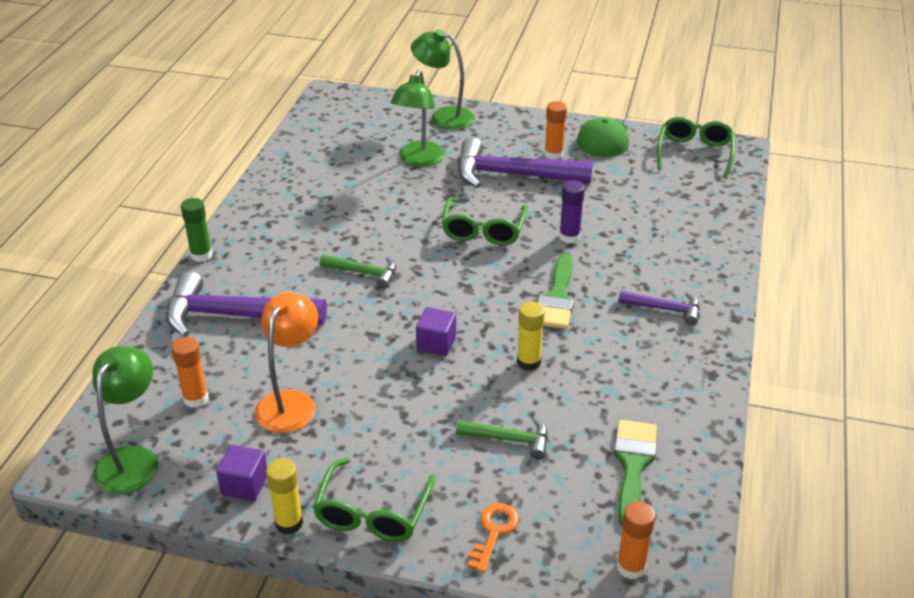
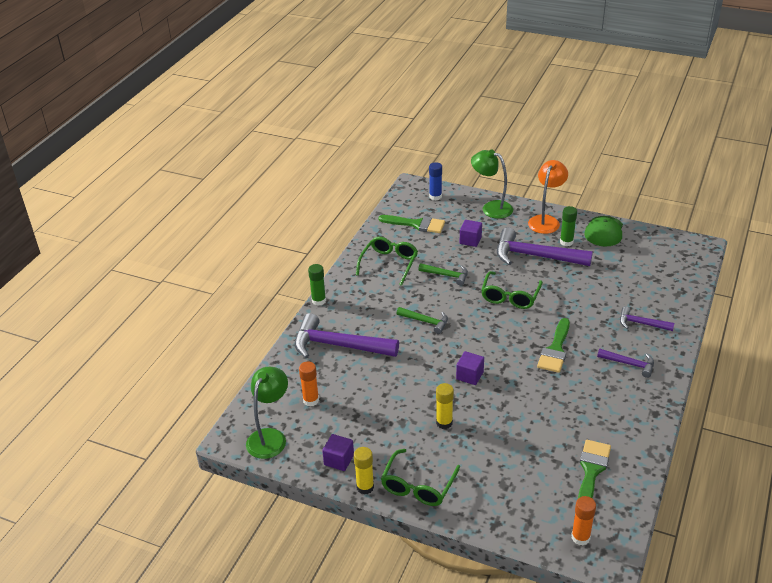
camera: 10 degrees right, 0 degrees up
orange lamp [255,292,318,433] -> orange lamp moved to [528,160,568,234]
green lamp [390,70,445,167] -> purple cube [460,220,482,247]
green hammer [456,417,548,459] -> green hammer moved to [418,263,468,286]
orange key [468,503,519,573] -> none
yellow glue stick [517,301,545,371] -> yellow glue stick moved to [436,383,454,429]
orange glue stick [544,101,567,160] -> green glue stick [560,206,577,246]
purple glue stick [559,180,585,243] -> none
green glasses [657,117,735,179] -> green glasses moved to [356,237,418,286]
none -> green brush [379,215,445,233]
none -> blue glue stick [429,162,442,200]
none -> purple hammer [620,306,674,331]

